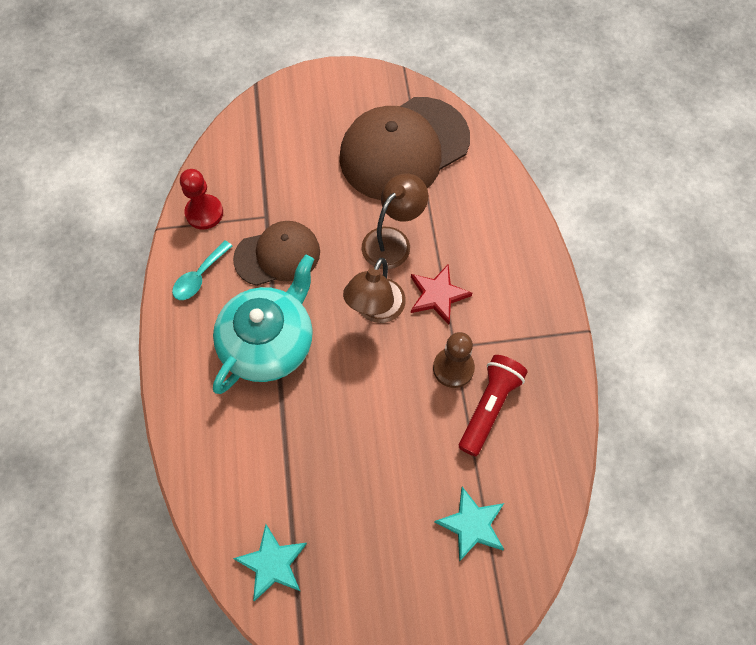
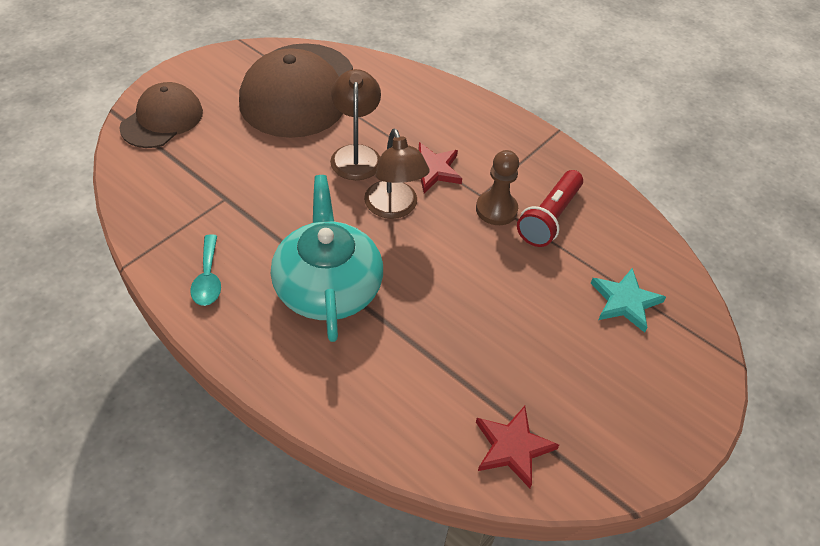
camera: 45 degrees left, 15 degrees down
red pawn [180,169,223,230] -> none
brown cap [233,221,320,286] -> brown cap moved to [119,82,203,148]
turquoise star [233,524,307,601] -> red star [476,406,559,488]
red flashlight [459,355,528,456] -> red flashlight turned 135 degrees counterclockwise [517,170,583,247]

